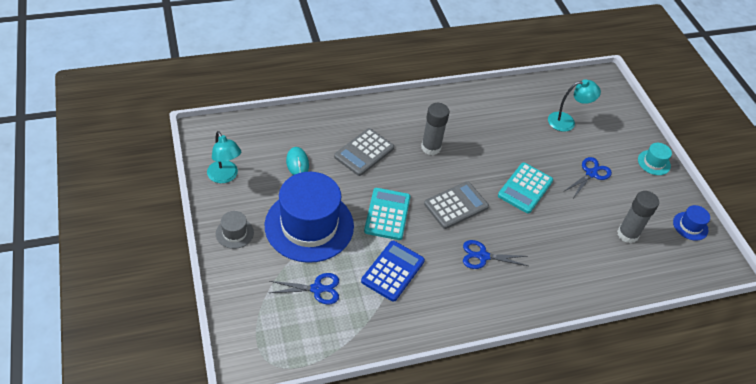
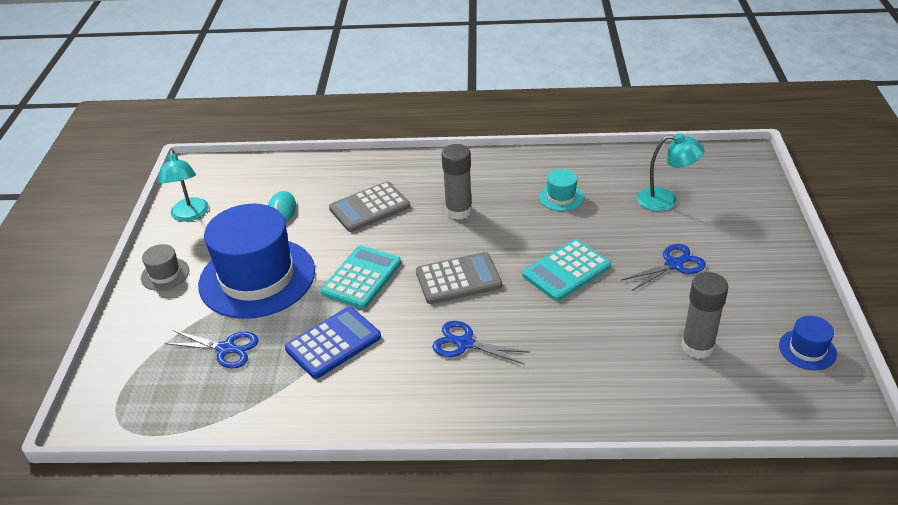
camera: 25 degrees right, 10 degrees down
turquoise hat [638,143,672,175] -> turquoise hat moved to [539,169,584,211]

